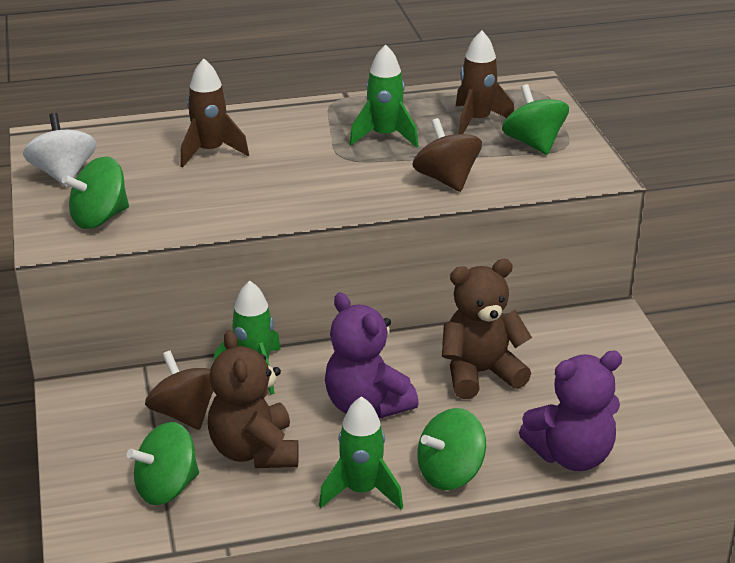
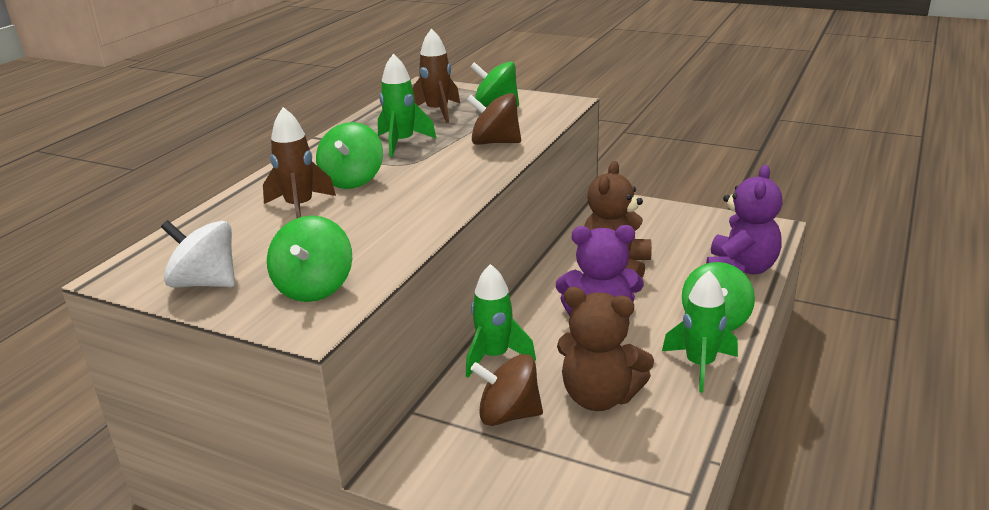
camera: 50 degrees left, 5 degrees down
green spinning top [127,422,199,505] -> green spinning top moved to [316,122,383,189]

